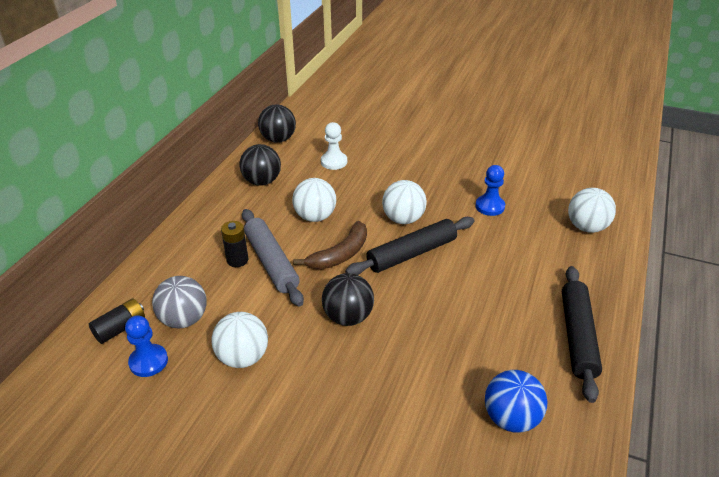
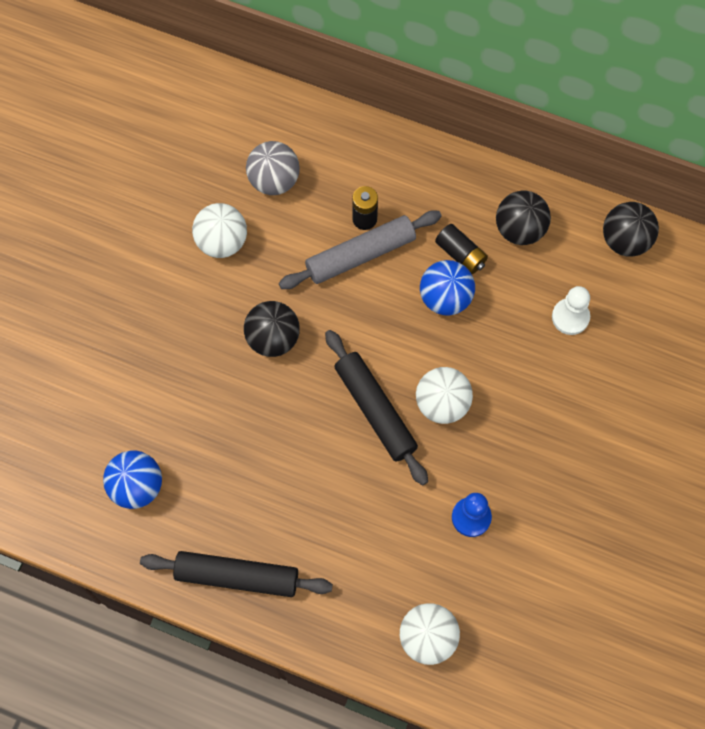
camera: 90 degrees right, 30 degrees up
black battery [89,298,145,344] -> black battery moved to [435,224,488,274]
blue pawn [125,315,168,377] -> none
white ball [292,178,336,222] -> blue ball [420,260,475,316]
brown banana [293,221,367,270] -> none

